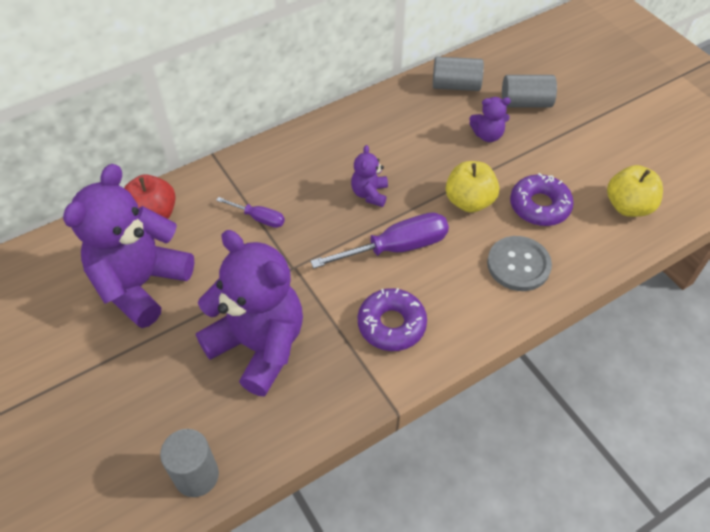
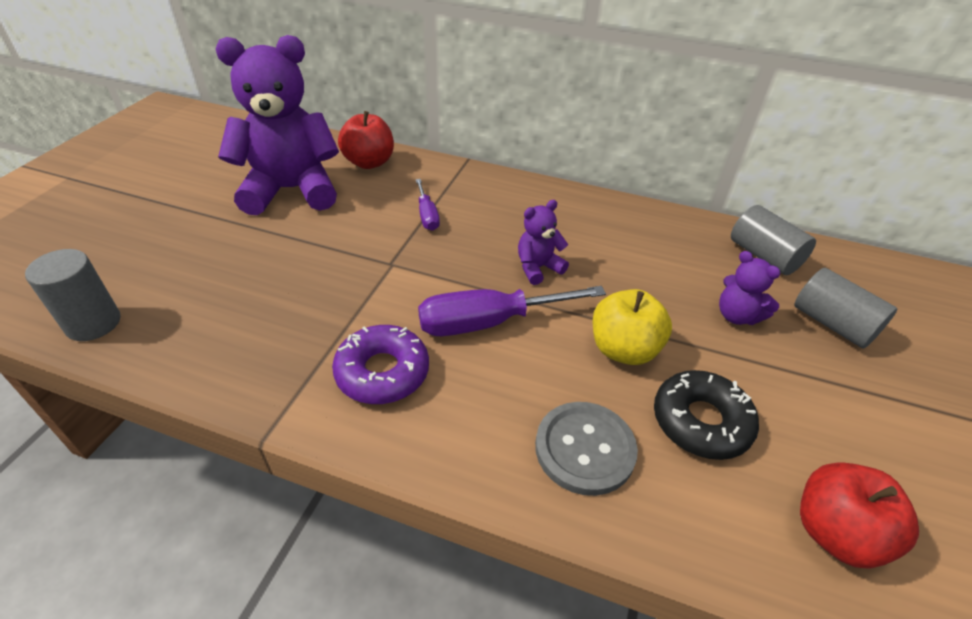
camera: 50 degrees right, 10 degrees down
purple teddy bear [196,230,303,396] -> none
purple screwdriver [310,212,449,269] -> purple screwdriver turned 135 degrees clockwise [418,286,606,336]
purple donut [510,173,574,226] -> black donut [654,370,759,460]
yellow apple [607,165,663,217] -> red apple [800,463,919,569]

